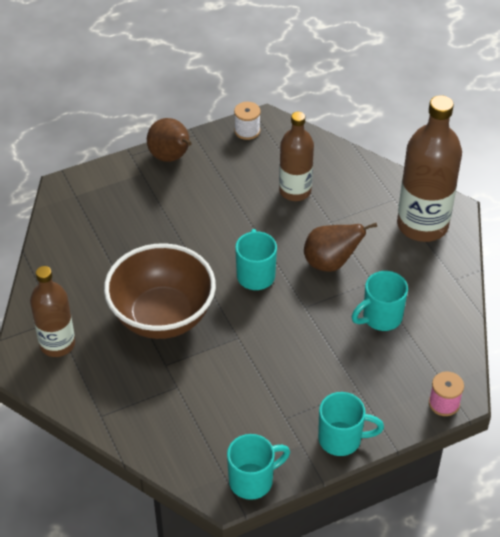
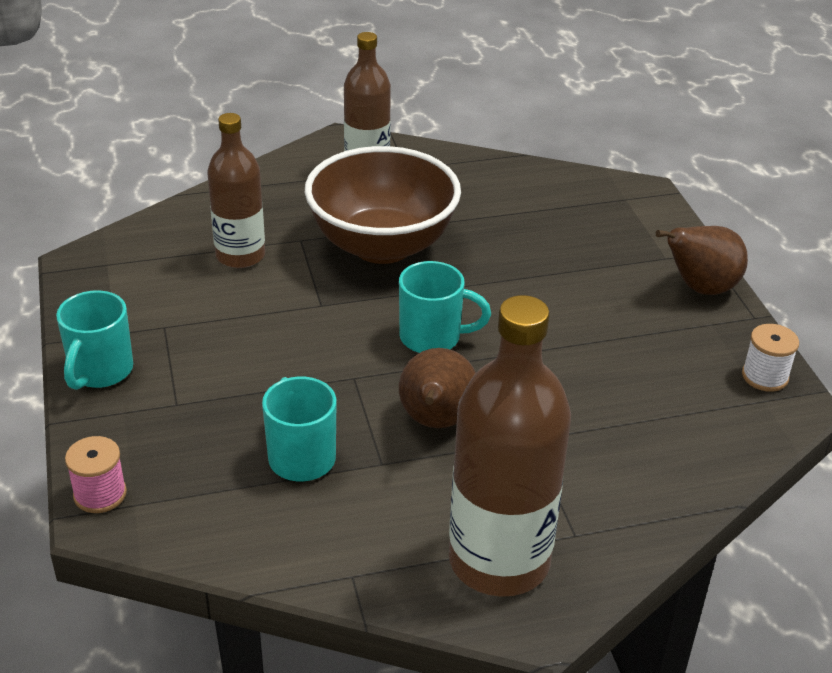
camera: 100 degrees right, 10 degrees down
turquoise mug [227,434,290,500] -> none
brown bottle [279,112,314,201] -> brown bottle moved to [207,113,265,268]

